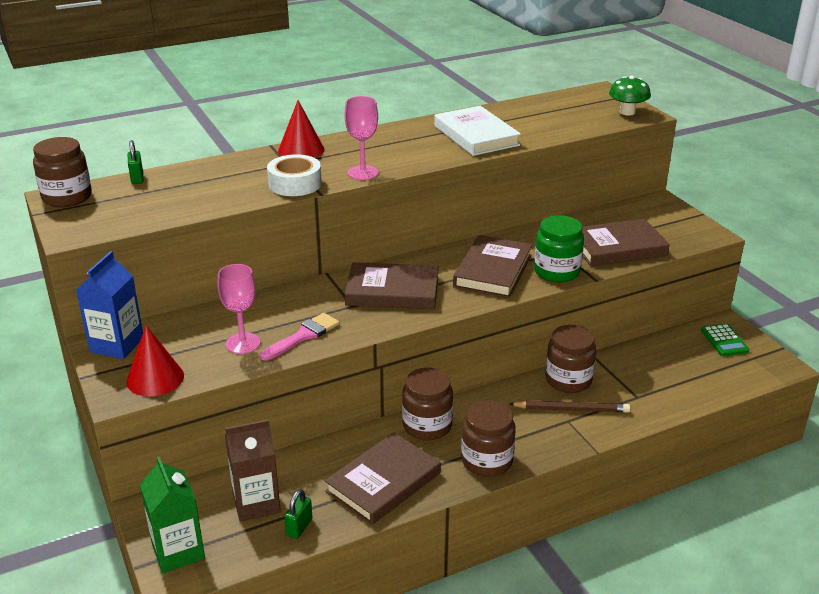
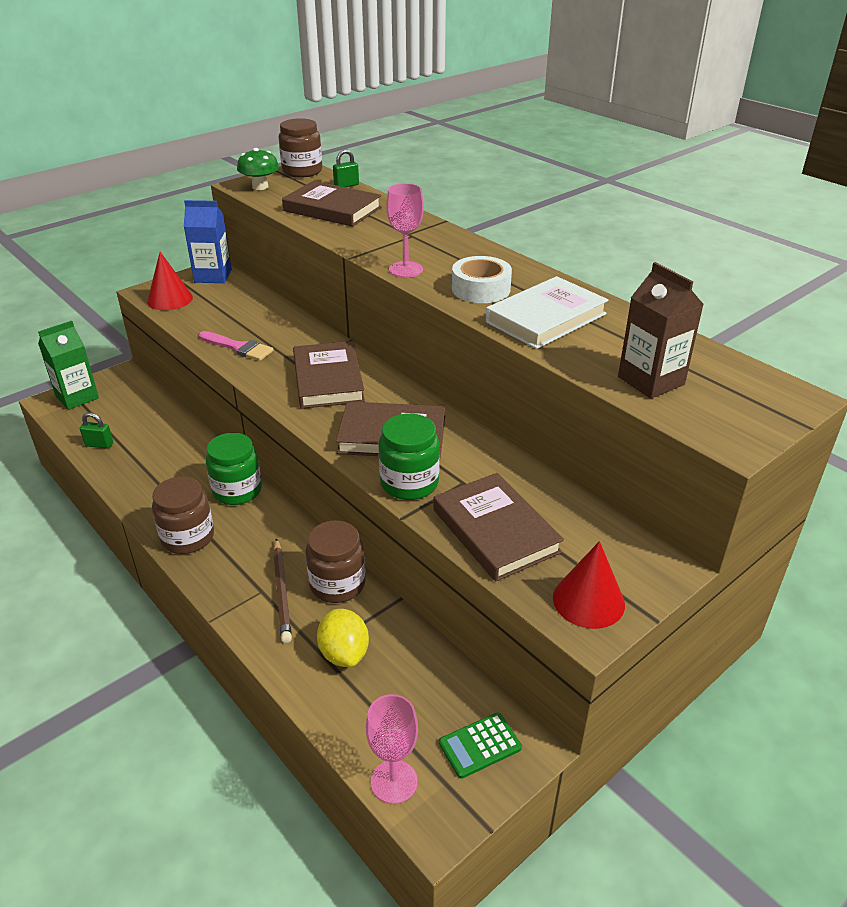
camera: 75 degrees right, 5 degrees up
pink goblet [218,264,261,354] -> pink goblet moved to [366,694,418,804]
brown carton [225,419,281,522] -> brown carton moved to [618,262,704,399]
white tape [267,154,322,196] -> white tape moved to [452,256,512,303]
red cone [278,100,325,158] -> red cone moved to [553,541,625,629]
brown book [324,432,441,525] -> brown book moved to [282,181,382,227]
brown jar [402,368,453,440] -> green jar [206,433,262,505]
green mushroom [609,76,651,116] -> green mushroom moved to [237,148,279,190]
none -> yellow lemon [317,609,369,667]

